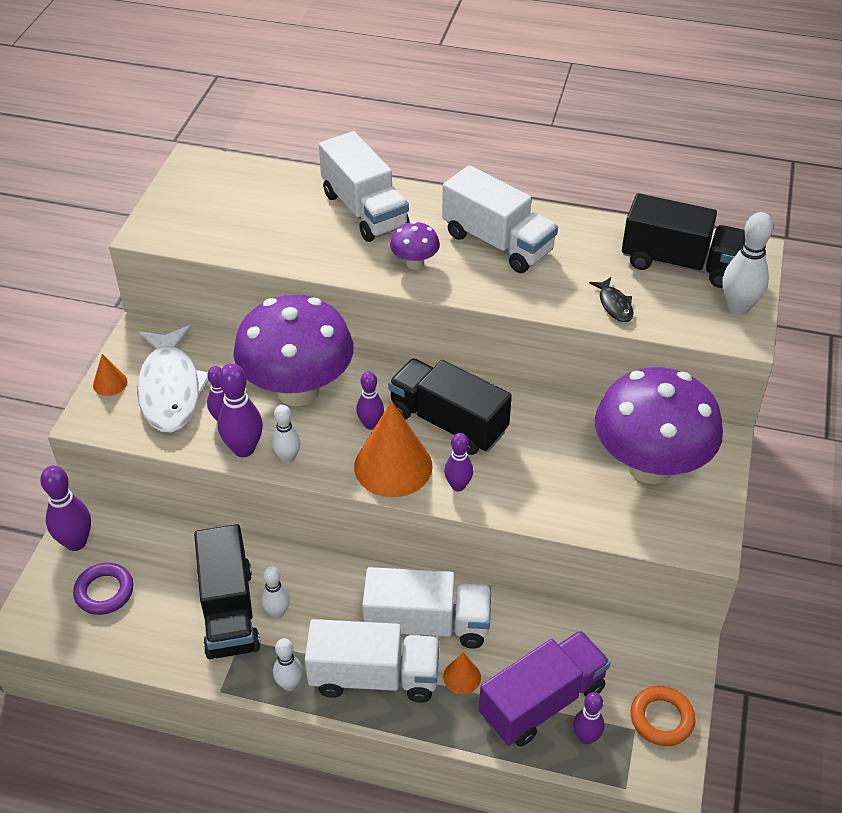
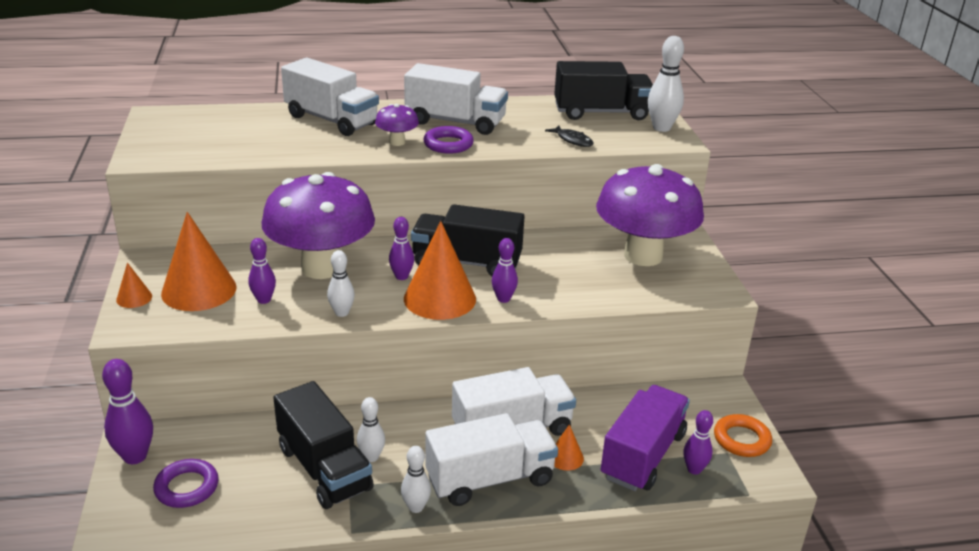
camera: 25 degrees left, 15 degrees down
white fish [137,325,209,433] -> orange cone [161,212,237,311]
purple bowling pin [217,363,263,457] -> none
none -> purple ring [423,126,474,154]

